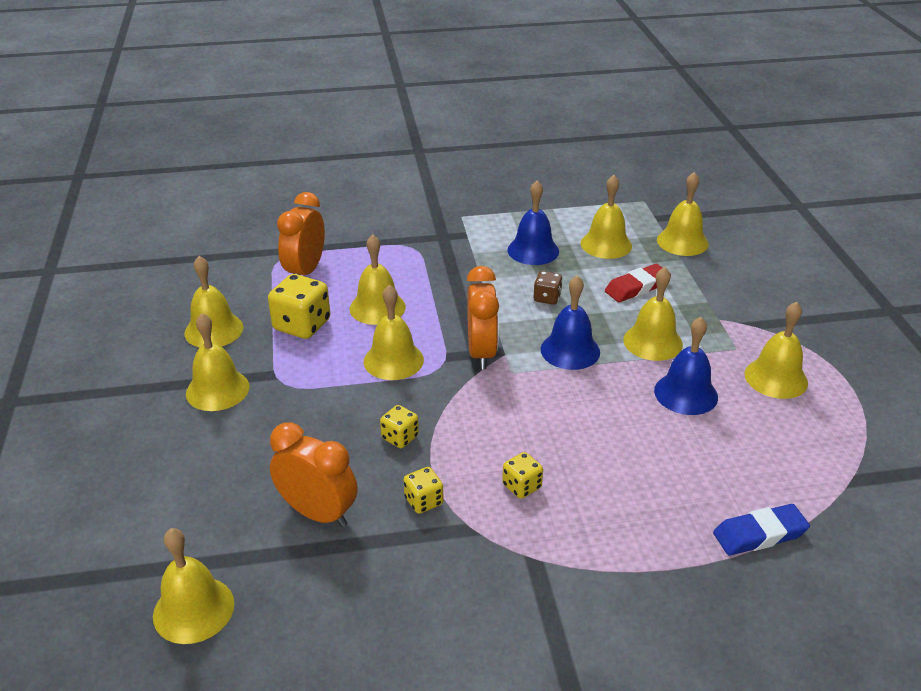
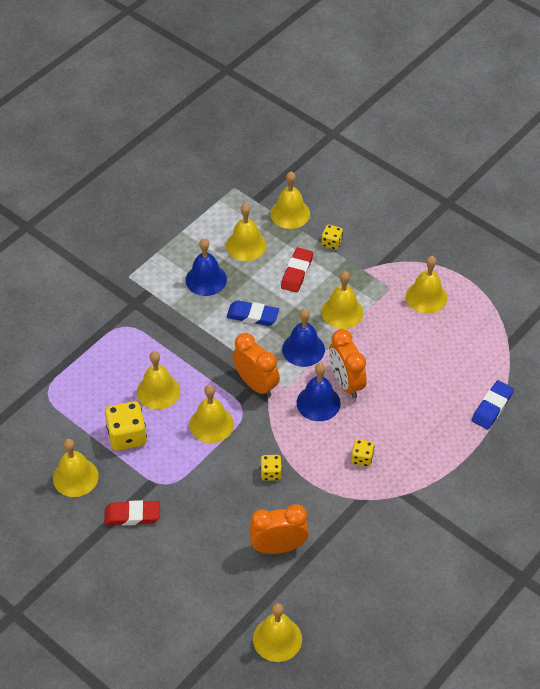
camera: 40 degrees left, 15 degrees up
yellow bell [186,313,250,411] -> red eraser [104,500,160,525]
orange clock [277,192,325,275] -> orange clock moved to [329,329,367,398]
yellow dice [404,467,443,514] -> yellow dice moved to [321,224,343,250]
brown dice [534,271,563,305] -> blue eraser [227,300,279,326]
blue bell [654,317,718,415] -> blue bell moved to [297,363,341,421]

